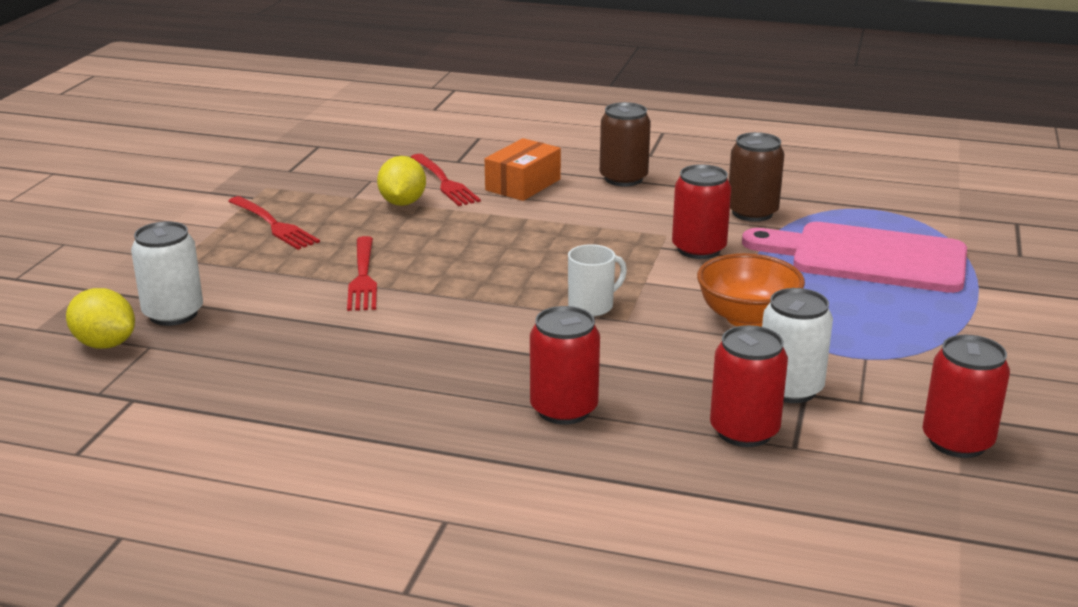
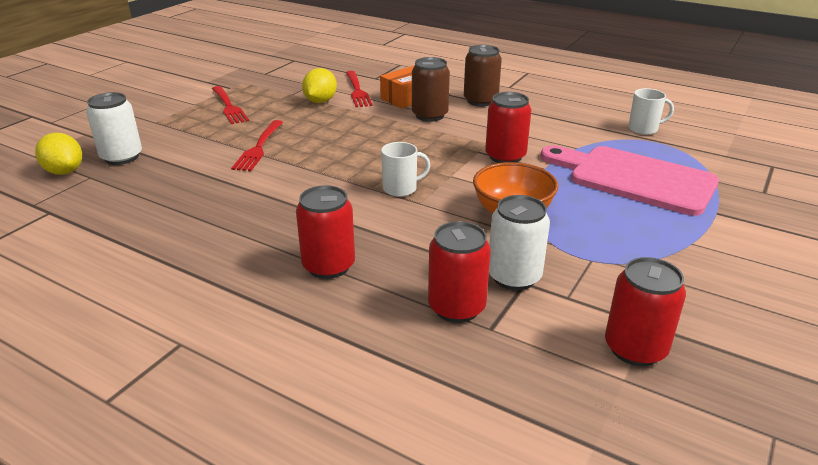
camera: 15 degrees right, 5 degrees up
brown can [729,132,784,222] -> brown can moved to [412,57,450,122]
none -> white mug [628,88,674,135]

